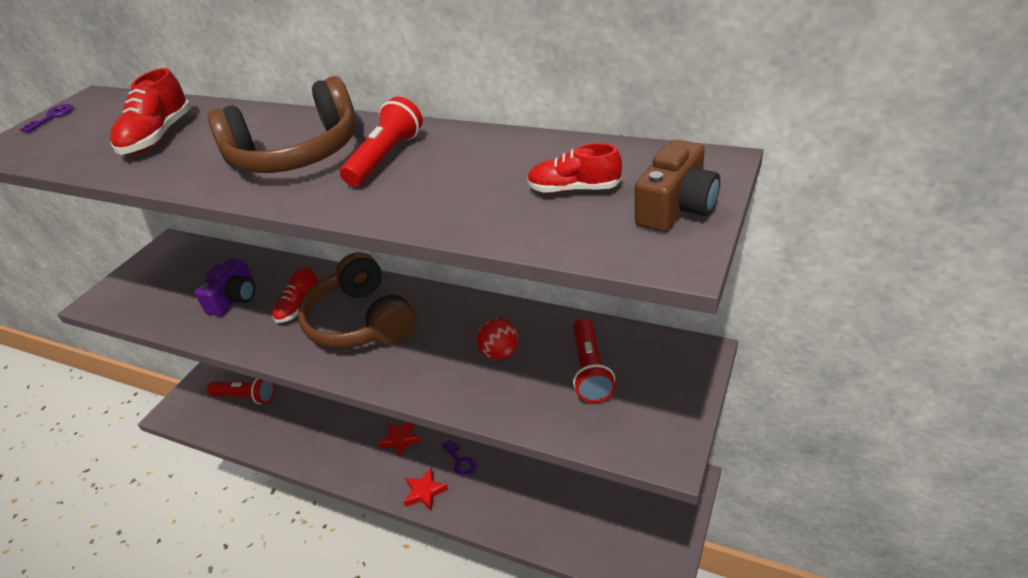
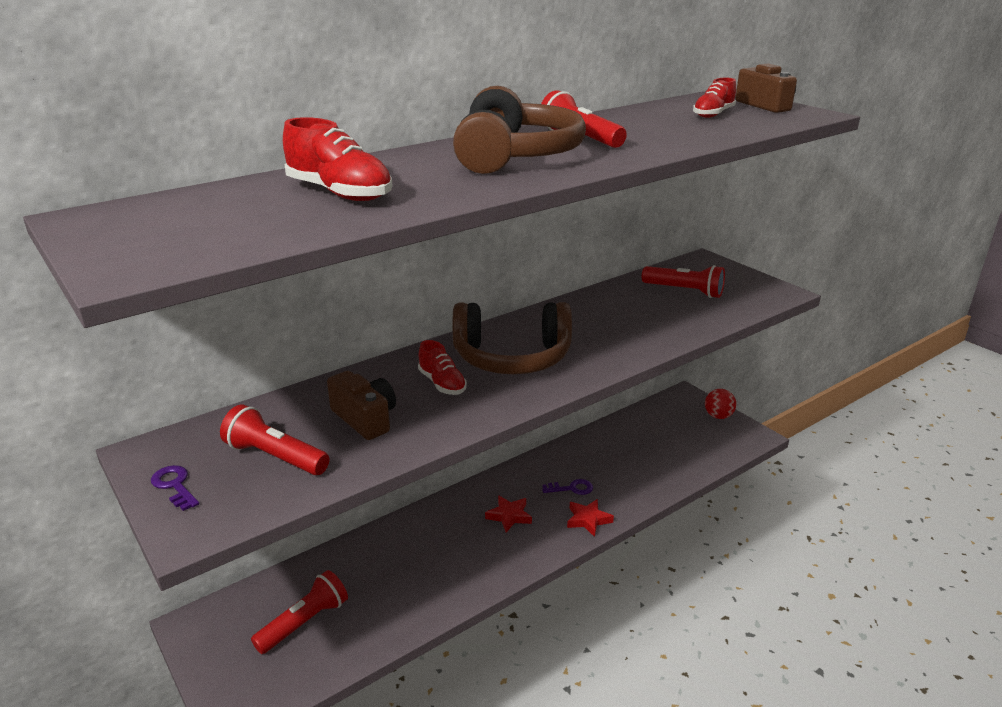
camera: 65 degrees left, 10 degrees down
purple key [20,104,74,132] -> purple key moved to [151,465,199,511]
purple camera [195,258,255,316] -> brown camera [327,371,396,440]
red ball [477,318,518,360] -> red ball moved to [705,389,736,419]
none -> red flashlight [220,404,329,475]

